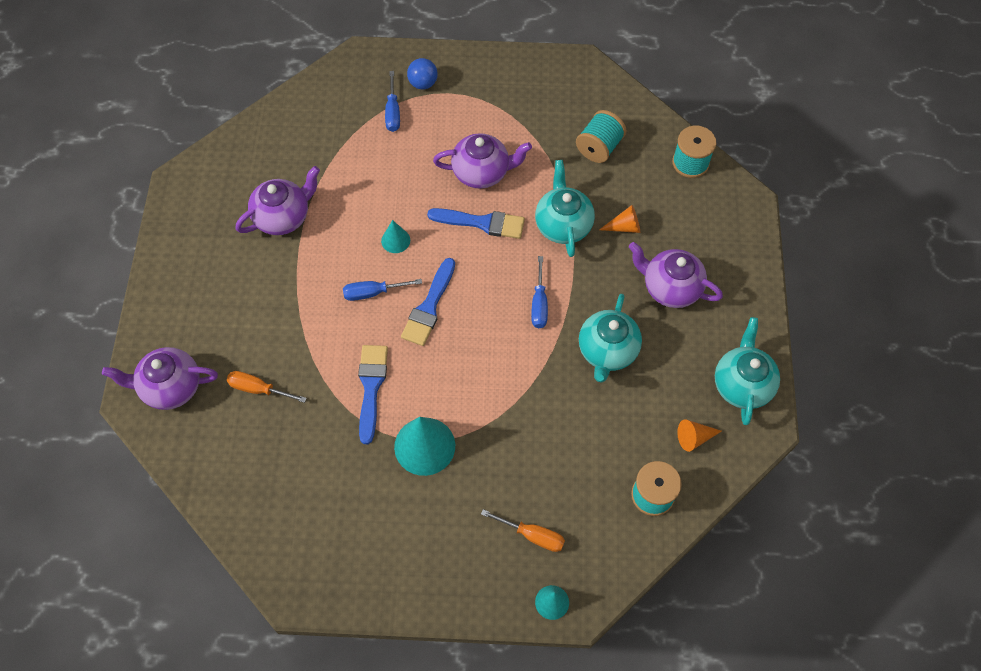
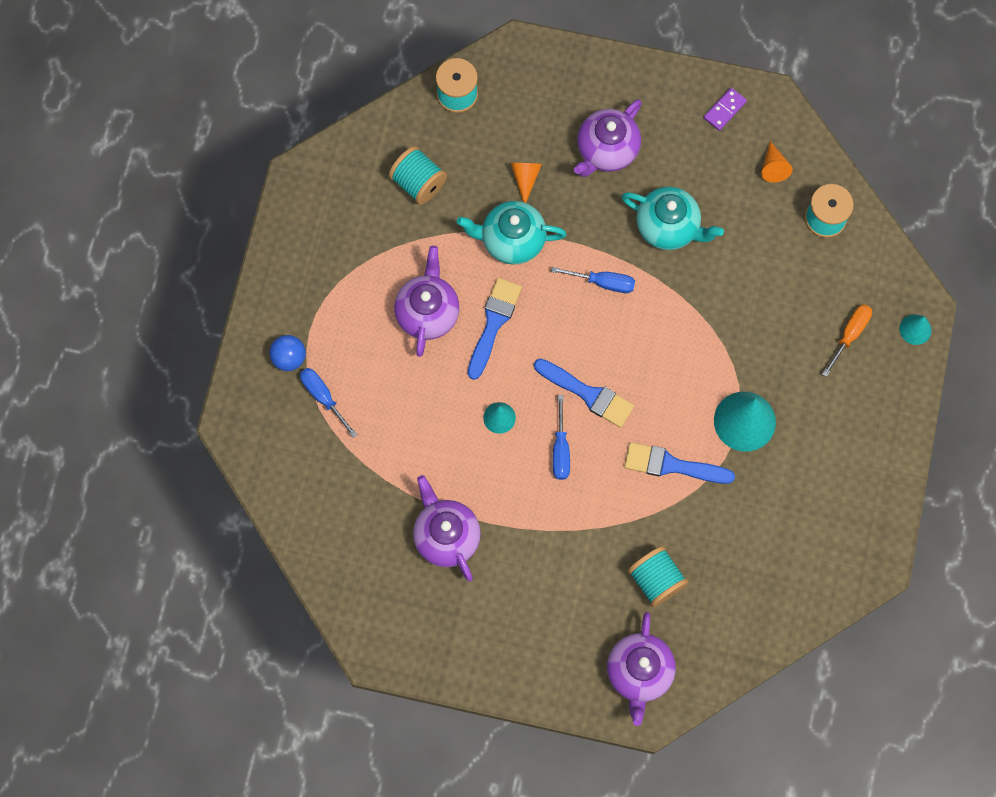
camera: 80 degrees left, 10 degrees up
orange screwdriver [227,371,307,403] -> turquoise spool [628,546,689,607]
blue screwdriver [385,71,400,132] -> blue screwdriver turned 135 degrees counterclockwise [300,368,358,438]
turquoise teapot [715,317,780,425] -> purple domino [704,88,747,131]

